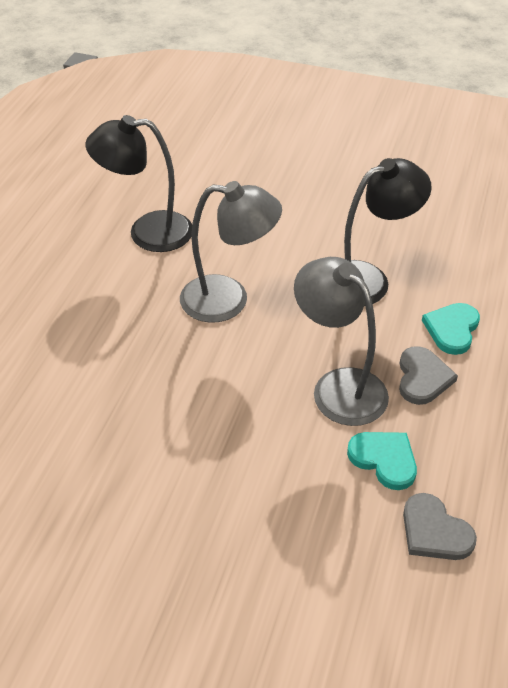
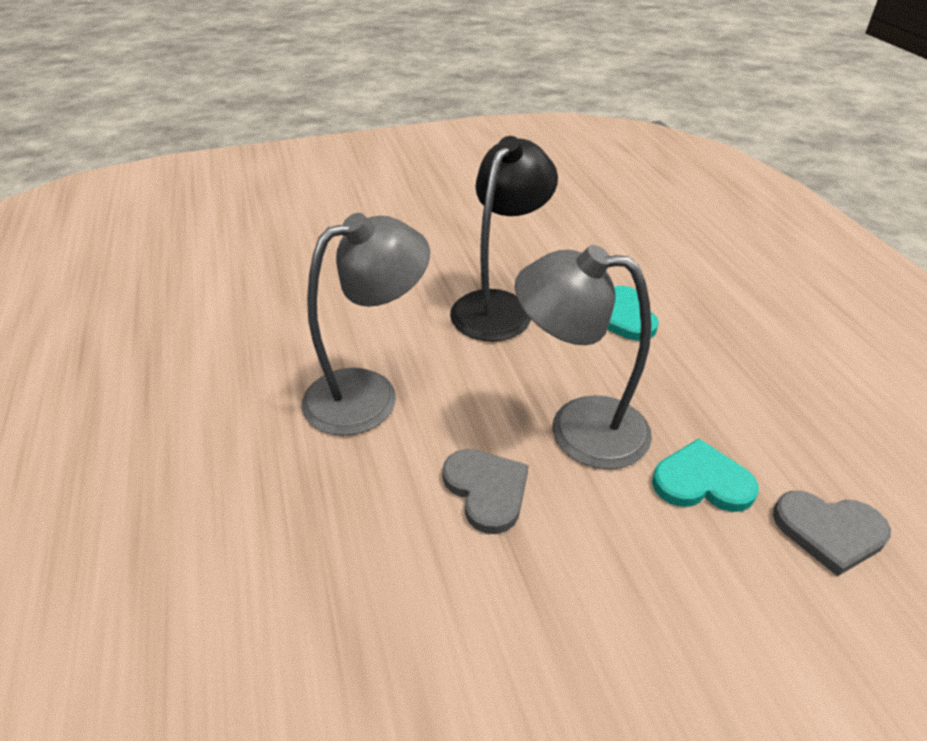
camera: 35 degrees left, 5 degrees down
black lamp [85,115,192,252] -> none
grey heart [399,346,458,405] -> grey heart moved to [442,449,528,534]

